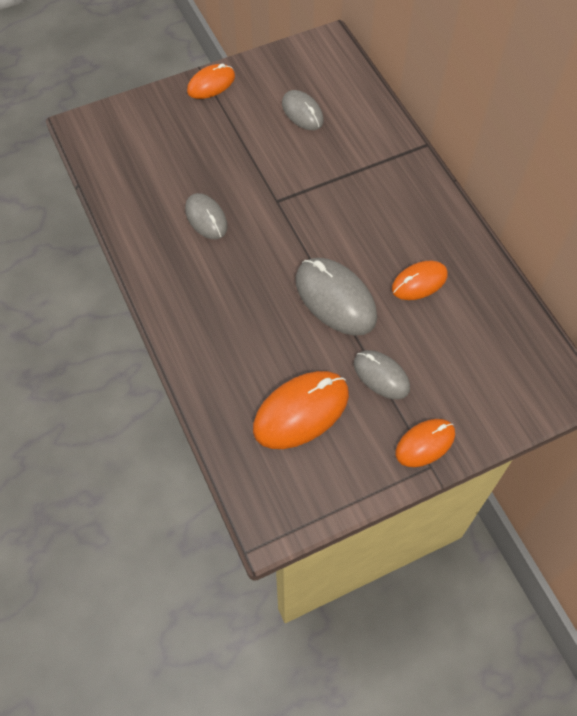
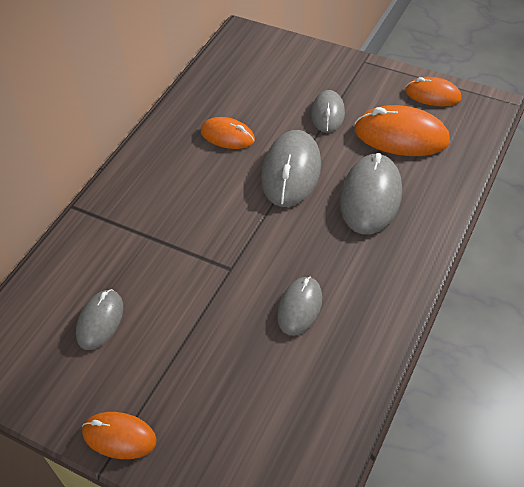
camera: 125 degrees left, 10 degrees down
orange mouse [396,419,455,467] -> orange mouse moved to [405,77,461,106]
none -> grey mouse [340,153,402,235]

